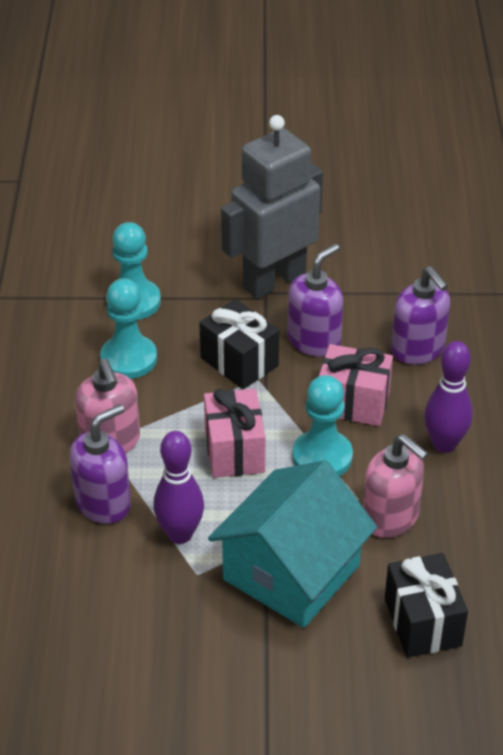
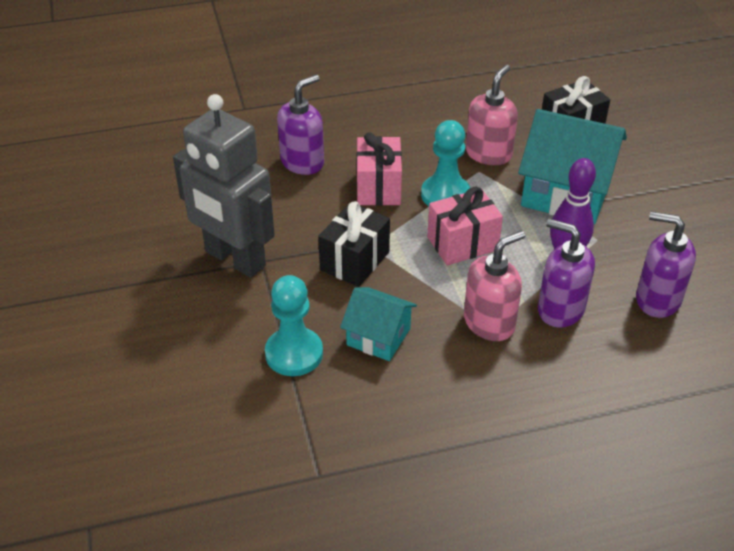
camera: 105 degrees left, 0 degrees up
turquoise pawn [100,278,157,379] -> turquoise house [340,287,417,361]
purple soap dispenser [288,244,343,357] -> purple soap dispenser moved to [636,212,696,318]
purple bowling pin [424,341,473,453] -> none

